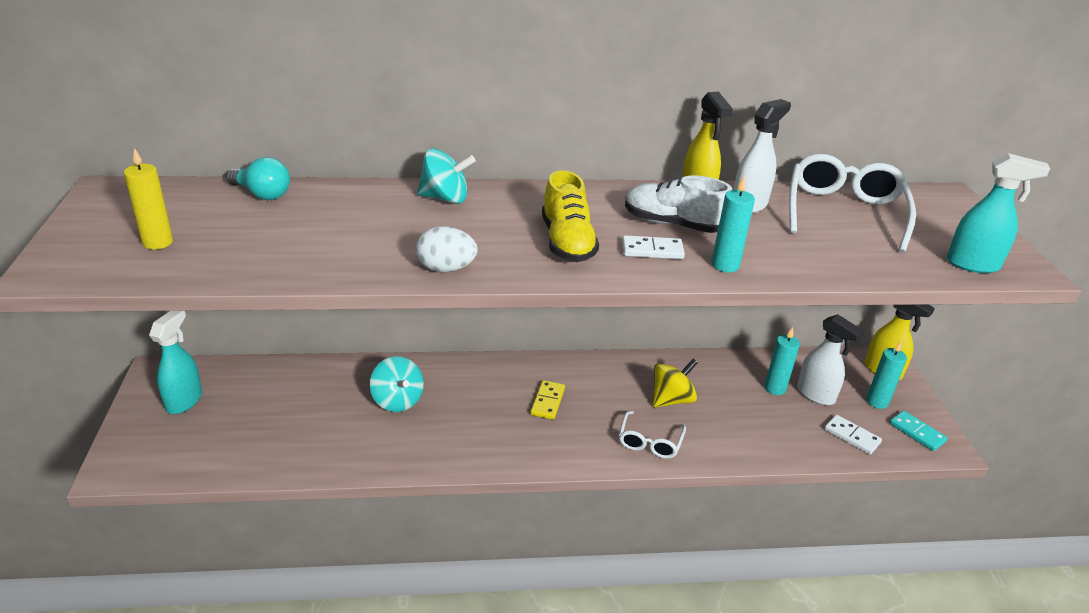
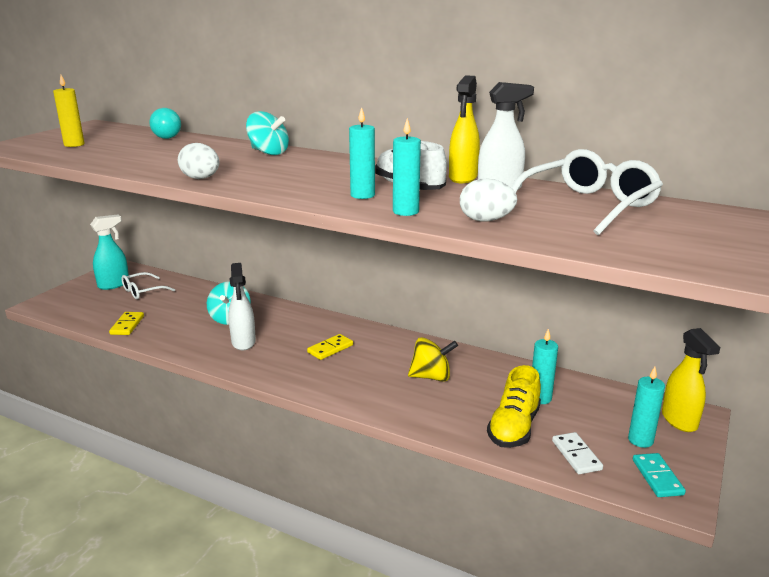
camera: 35 degrees right, 10 degrees down
yellow shoe [542,170,599,262] -> yellow shoe moved to [487,365,541,448]
white glasses [619,411,686,459] -> white glasses moved to [121,272,175,299]
white domino [622,235,685,259] -> turquoise candle [349,107,375,199]
white spray bottle [797,314,864,405] -> white spray bottle moved to [228,263,256,350]
turquoise spray bottle [947,153,1050,273] -> none
none -> yellow domino [109,312,144,335]
none -> white egg [460,179,517,222]

